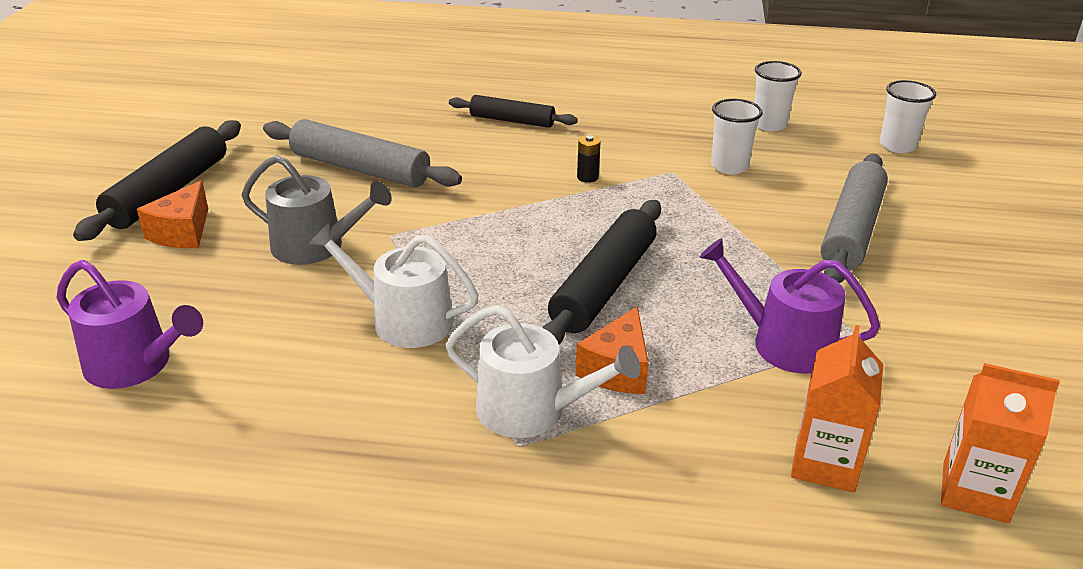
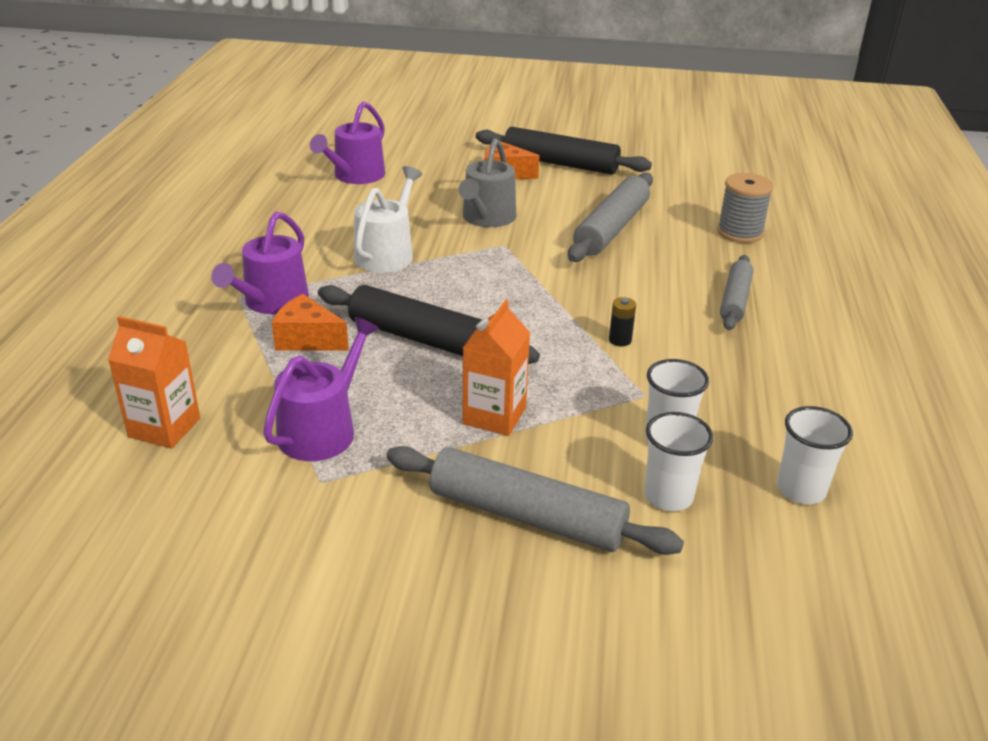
camera: 90 degrees right, 0 degrees up
white watering can [445,305,640,438] -> purple watering can [211,212,309,314]
black rolling pin [449,95,578,128] -> grey rolling pin [720,255,753,330]
white cup [880,80,936,153] -> white cup moved to [644,412,713,511]
orange carton [941,363,1060,523] -> orange carton moved to [462,300,530,436]
none -> grey spool [717,173,774,243]

